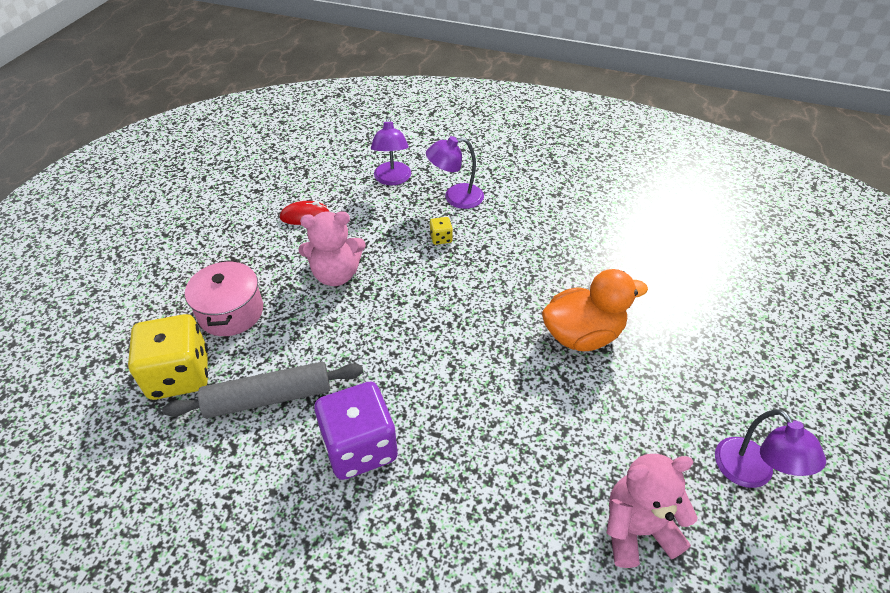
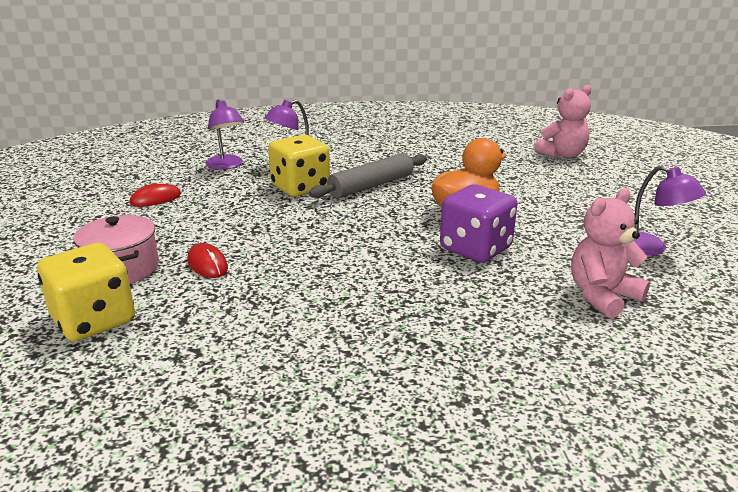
camera: 25 degrees left, 20 degrees down
grey rolling pin [162,362,363,418] -> grey rolling pin moved to [309,153,427,198]
pink teddy bear [298,211,366,286] -> pink teddy bear moved to [534,85,591,158]
purple dice [314,382,398,480] -> purple dice moved to [440,184,517,263]
yellow dice [430,217,453,245] -> yellow dice [268,135,330,197], size x2.42
none -> red mouse [187,243,228,278]

